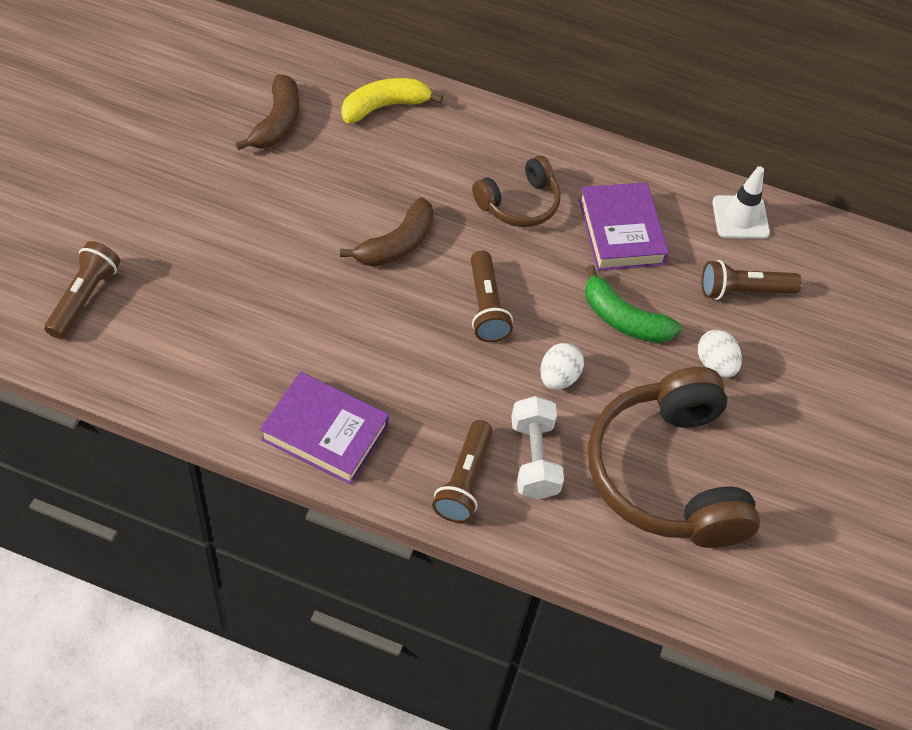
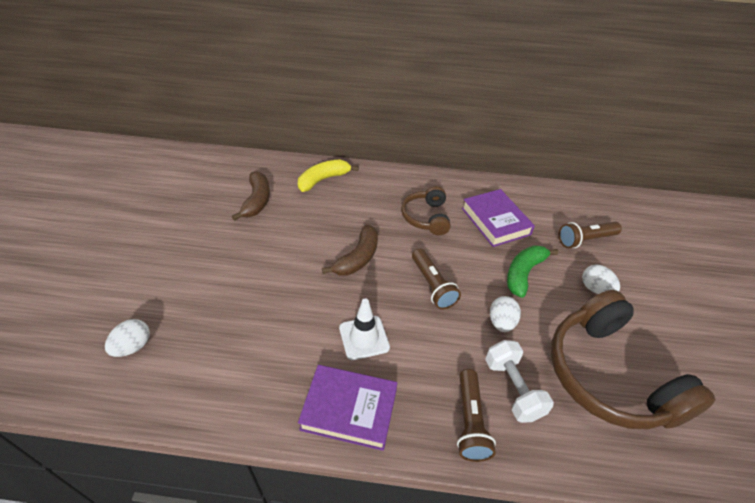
camera: 10 degrees left, 10 degrees down
brown flashlight [44,241,120,339] -> white egg [105,319,150,357]
brown headphones [472,156,561,227] -> brown headphones turned 135 degrees clockwise [401,186,451,235]
green banana [585,265,681,343] -> green banana turned 105 degrees clockwise [507,245,559,298]
white traffic cone [712,166,770,239] -> white traffic cone moved to [339,299,390,360]

